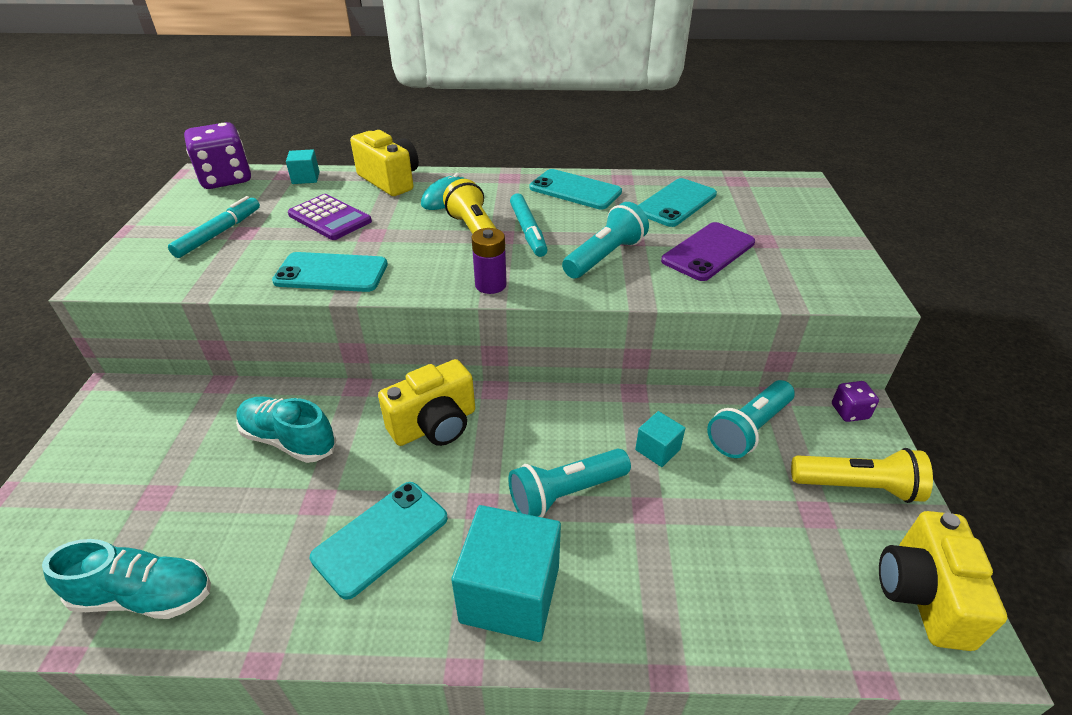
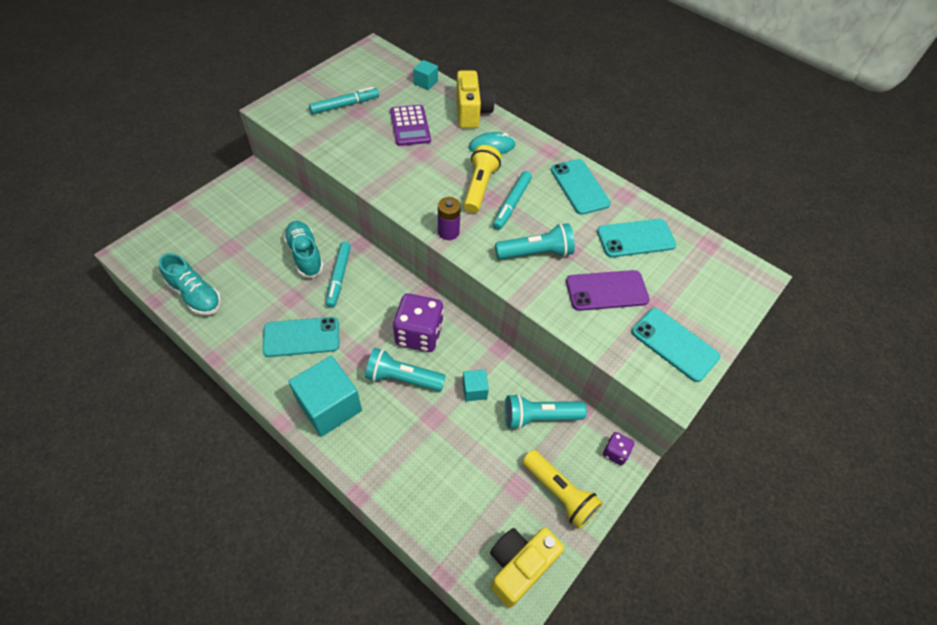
camera: 35 degrees right, 15 degrees up
purple dice [184,122,251,189] -> purple dice moved to [393,293,443,352]
turquoise phone [272,252,388,292] -> turquoise phone moved to [632,308,720,382]
yellow camera [378,359,475,446] -> none
none -> turquoise marker [326,241,351,308]

